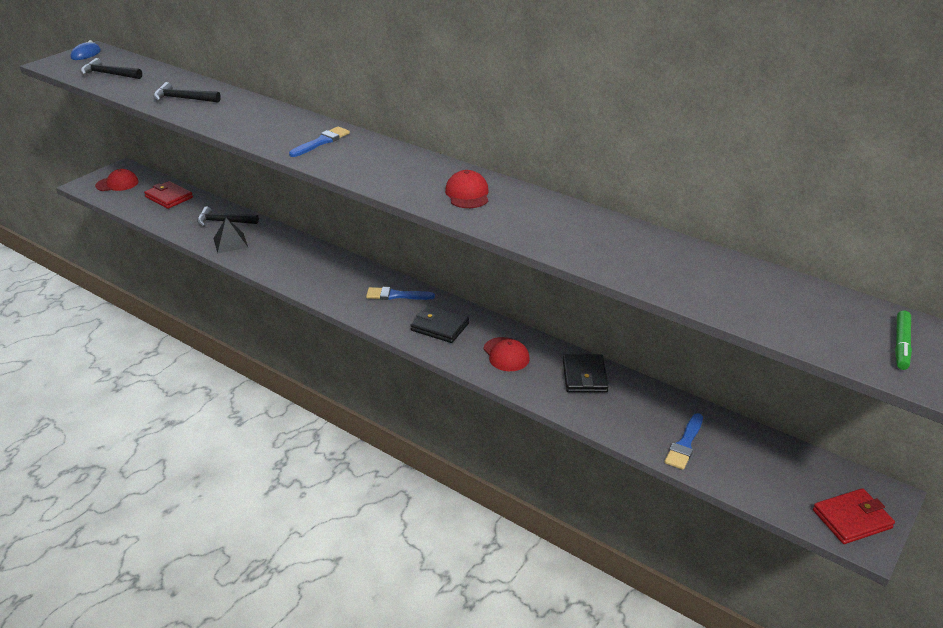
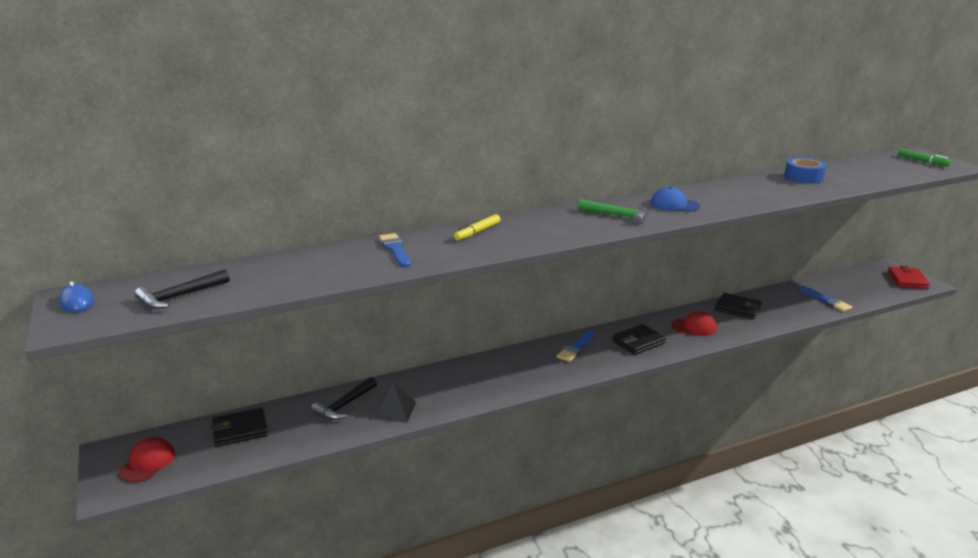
camera: 60 degrees left, 10 degrees down
red wallet [144,181,193,209] -> black wallet [211,408,268,447]
black hammer [153,82,221,102] -> none
blue brush [289,126,350,157] -> blue brush moved to [379,233,411,267]
red cap [445,170,489,208] -> blue cap [650,186,700,212]
none -> yellow marker [454,214,501,240]
none -> green hammer [578,199,648,225]
none -> blue tape [784,158,826,184]

